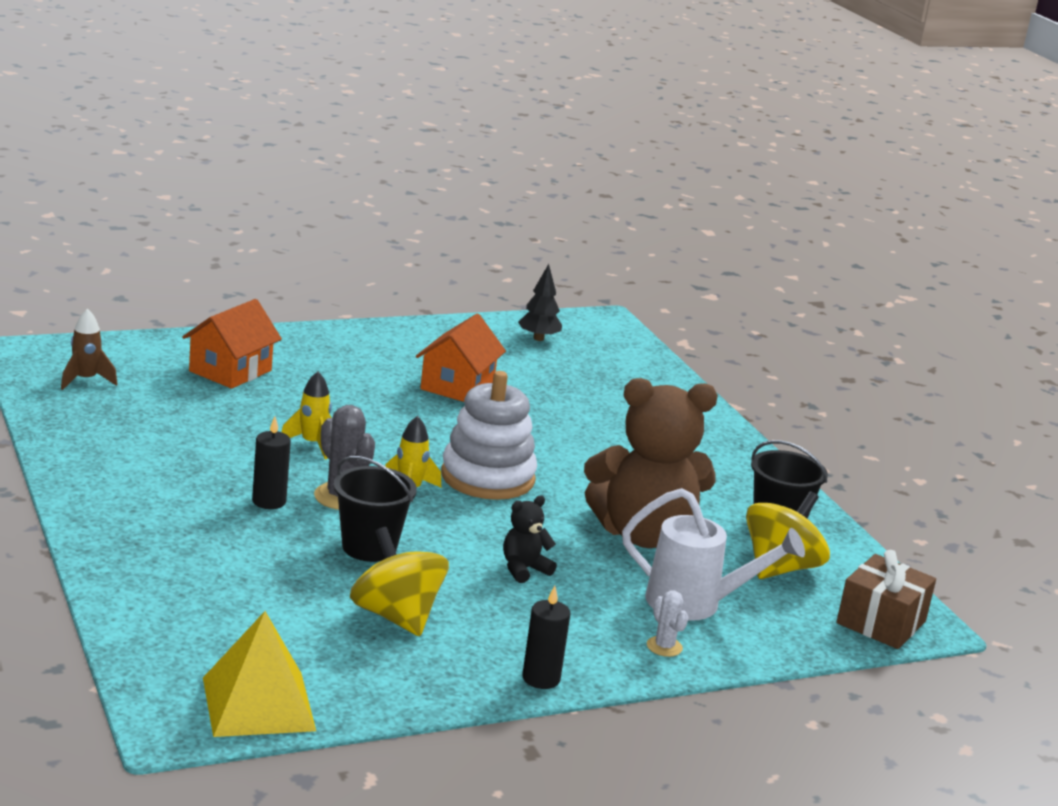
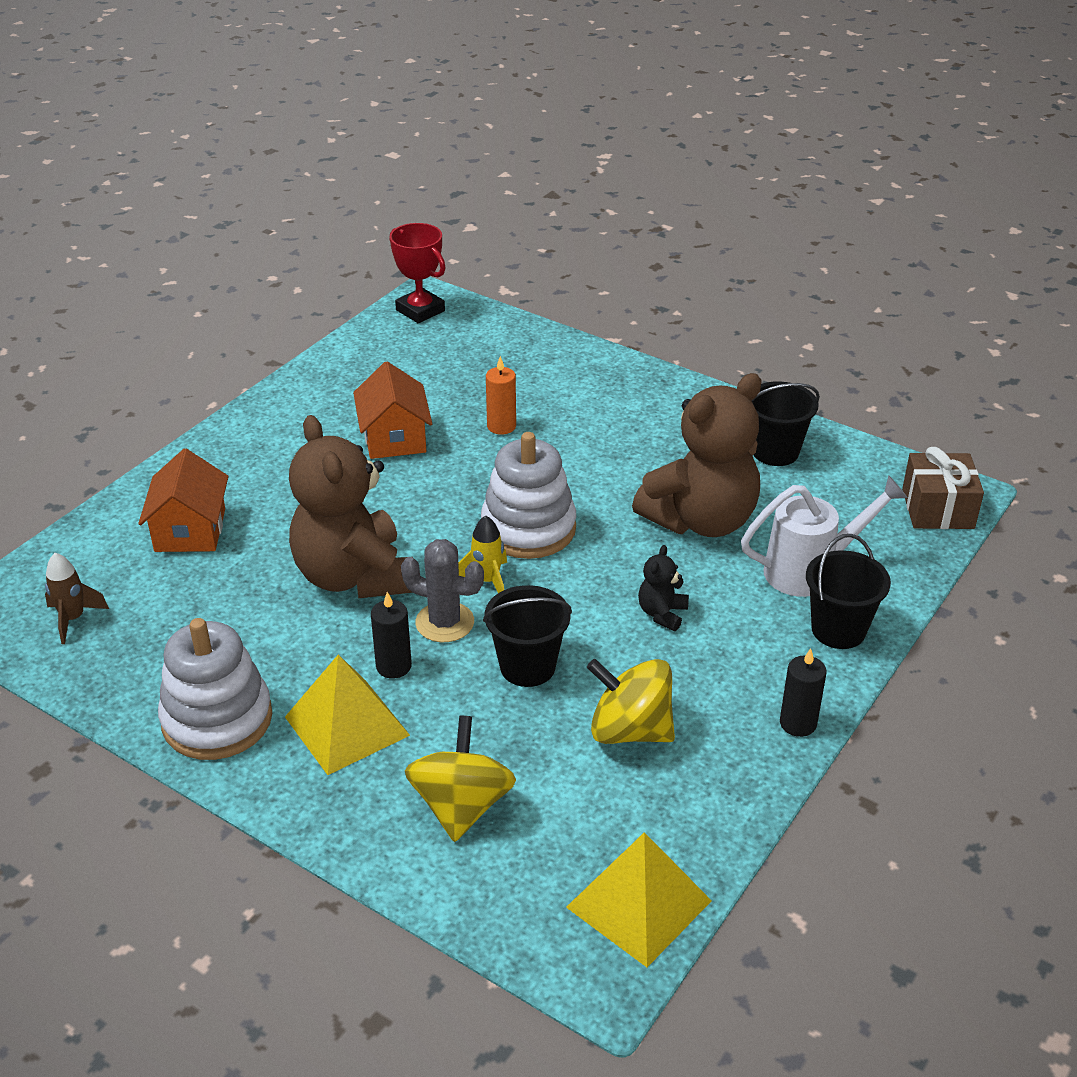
camera: 30 degrees left, 15 degrees up
yellow rocket [282,372,332,459] -> brown teddy bear [289,415,413,598]
black tree [518,264,562,341] -> none
white cactus [647,590,688,657] -> black bucket [806,534,891,649]
yellow spinning top [746,491,830,579] -> yellow spinning top moved to [405,715,516,842]
none -> white stacking toy [158,618,272,760]
none -> yellow pyramid [285,655,410,775]
none -> red trophy [389,223,445,323]
none -> orange candle [486,356,516,435]

